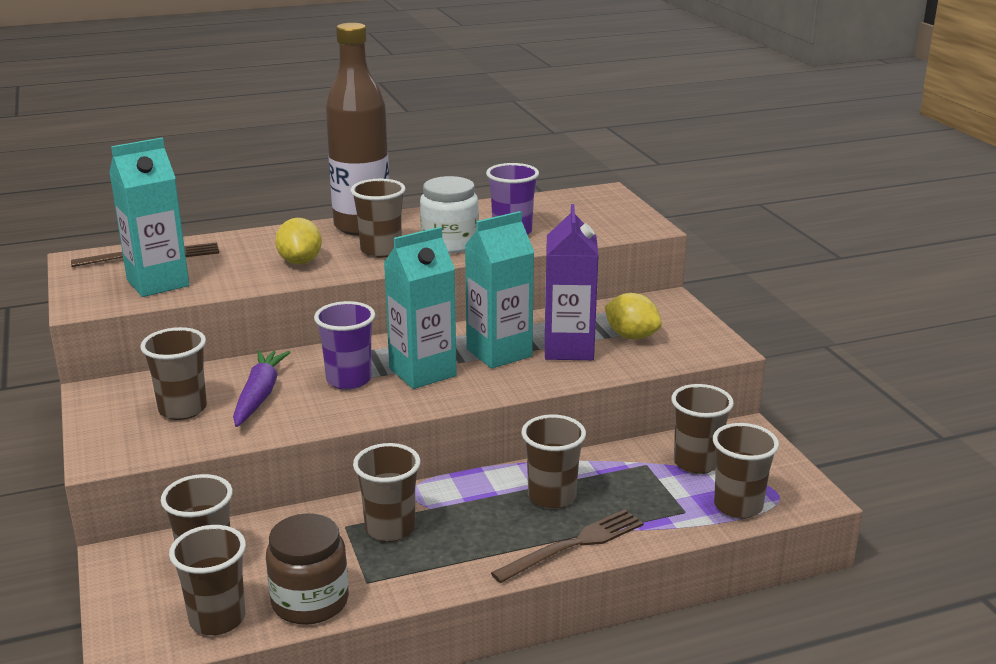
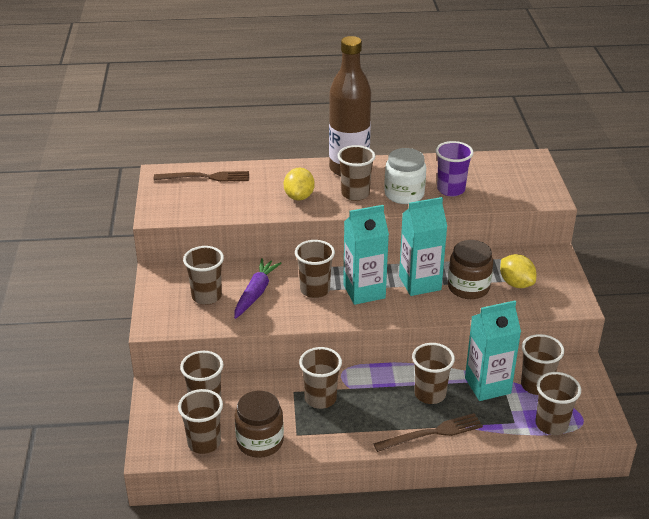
camera: 15 degrees right, 10 degrees up
turquoise carton [109,138,189,297] -> turquoise carton moved to [465,301,521,401]
purple cup [314,301,375,390] -> brown cup [295,240,335,298]
purple carton [545,204,599,360] -> brown jar [448,240,493,299]

